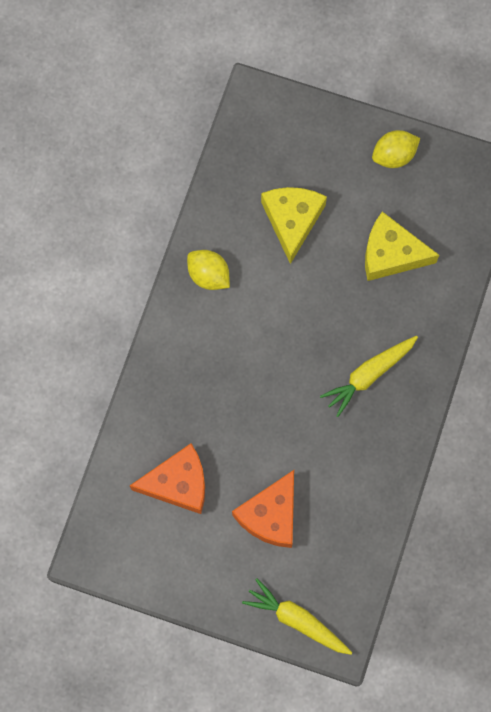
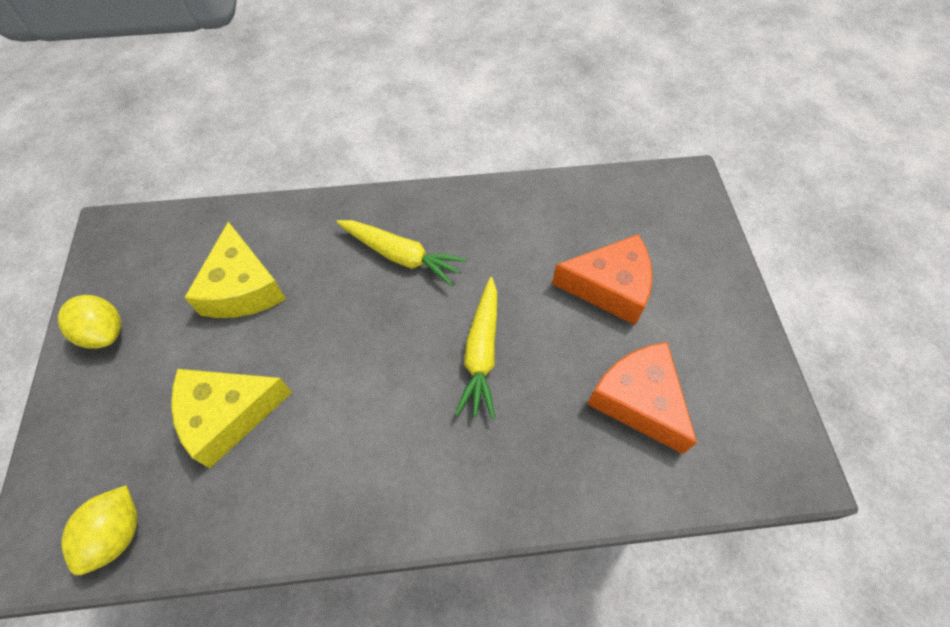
camera: 115 degrees left, 15 degrees down
yellow lemon [187,250,230,290] -> yellow lemon moved to [61,485,137,575]
yellow carrot [242,578,352,655] -> yellow carrot moved to [455,277,497,419]

